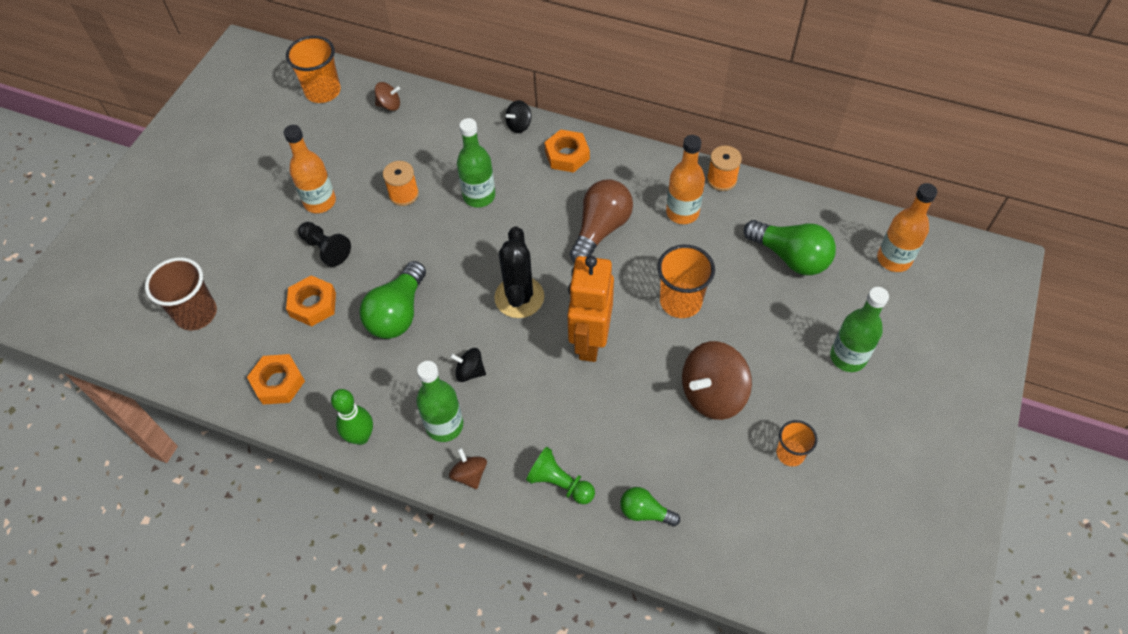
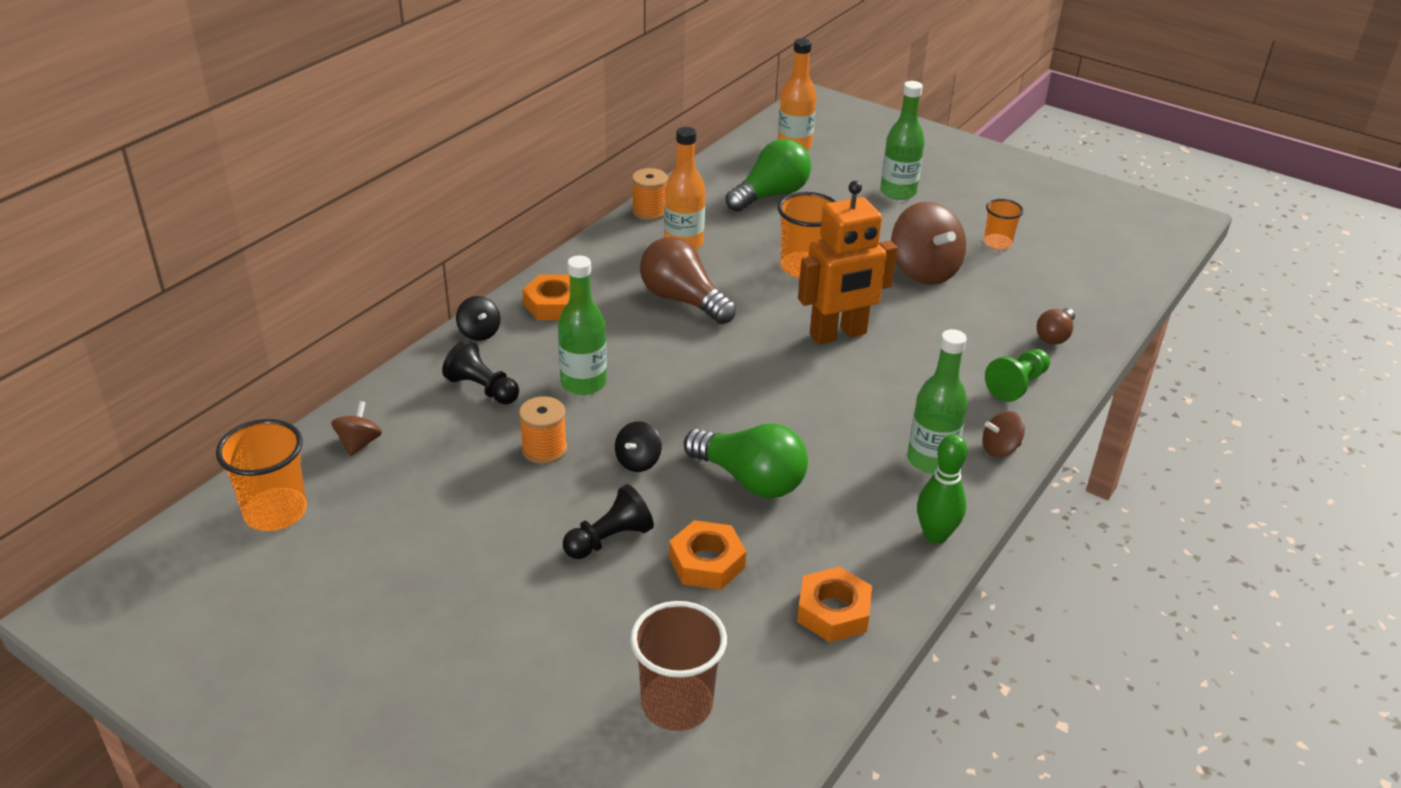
camera: 80 degrees left, 20 degrees down
orange bottle [284,125,336,213] -> none
black spinning top [450,348,486,382] -> black spinning top moved to [615,421,662,472]
black cactus [494,226,544,318] -> none
orange robot [567,256,614,362] -> orange robot turned 45 degrees counterclockwise [798,181,897,344]
green light bulb [620,487,680,526] -> brown light bulb [1037,308,1075,345]
none -> black pawn [442,339,519,404]

